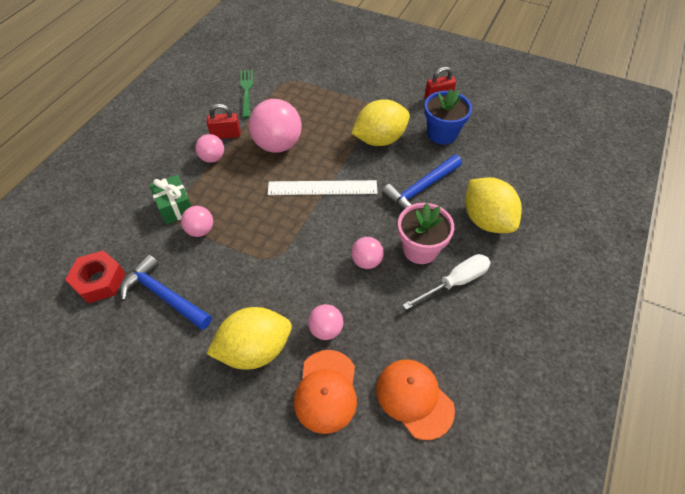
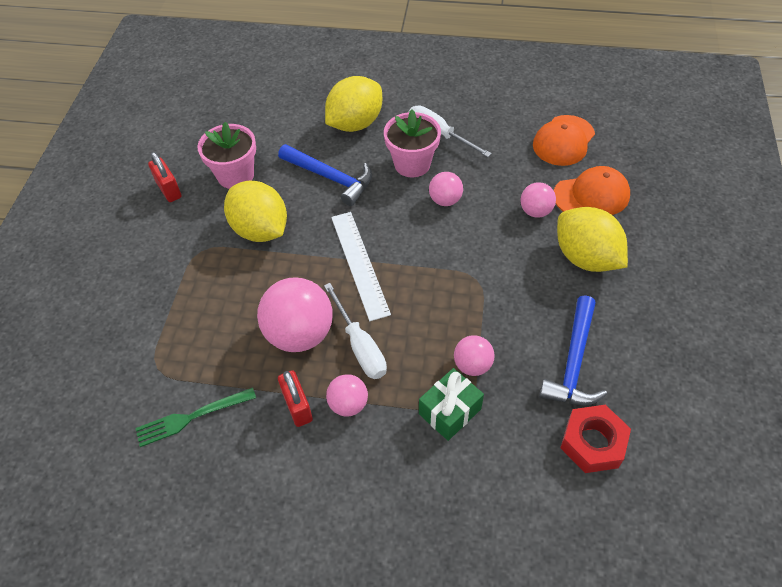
camera: 105 degrees left, 0 degrees up
blue flower pot [424,89,472,145] -> pink flower pot [197,122,256,189]
none -> white screwdriver [324,283,387,379]

